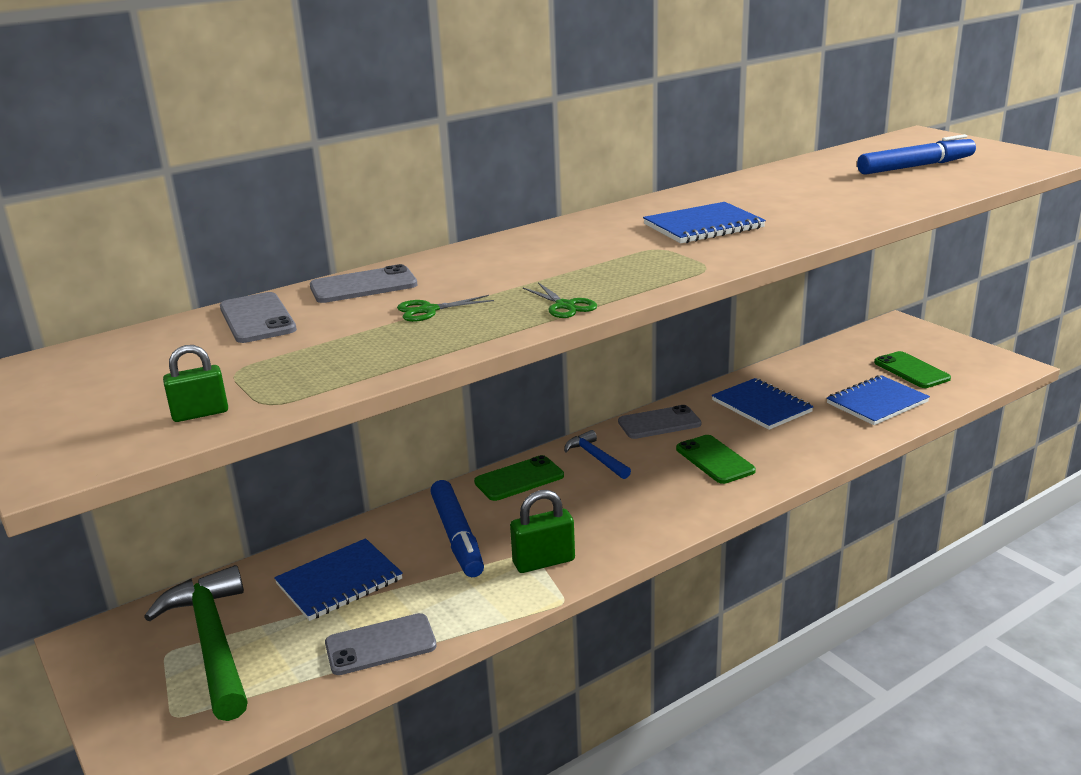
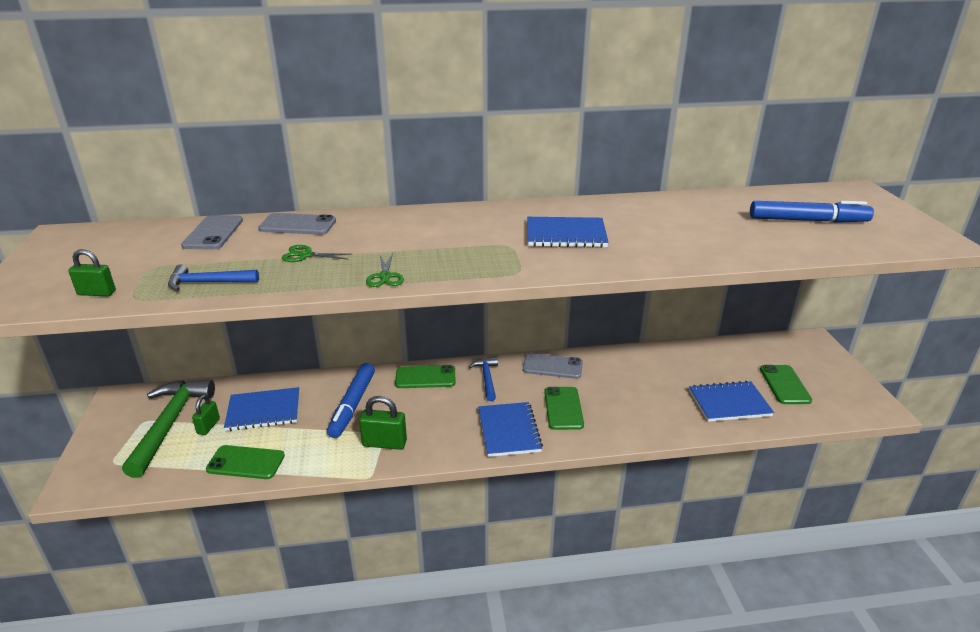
camera: 25 degrees right, 5 degrees up
grey phone [325,613,437,675] -> green phone [206,445,285,479]
blue notebook [712,378,814,430] -> blue notebook moved to [478,402,543,457]
none -> blue hammer [168,264,259,291]
none -> green padlock [192,395,220,435]

